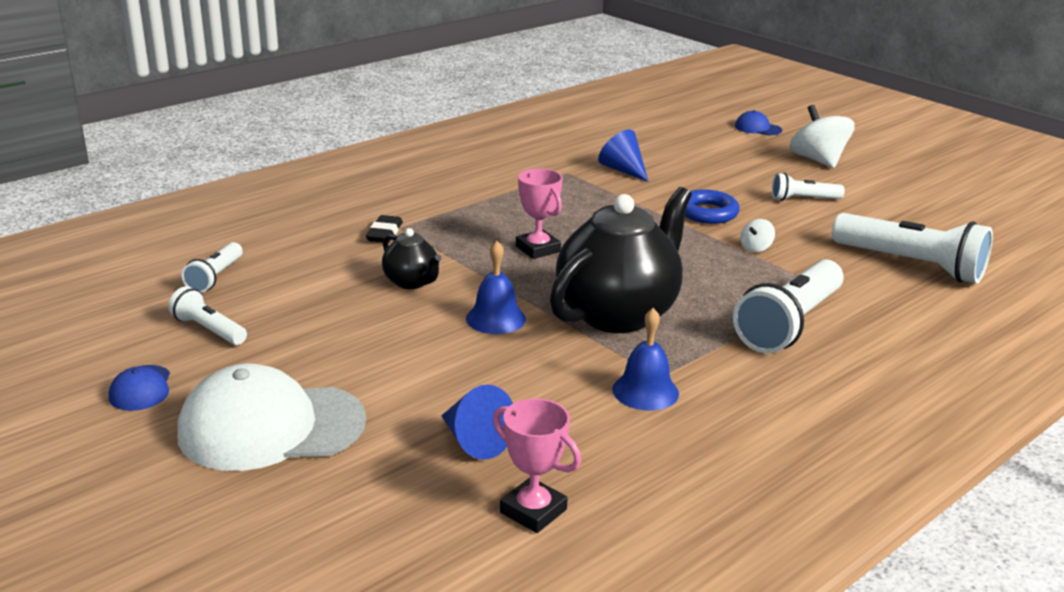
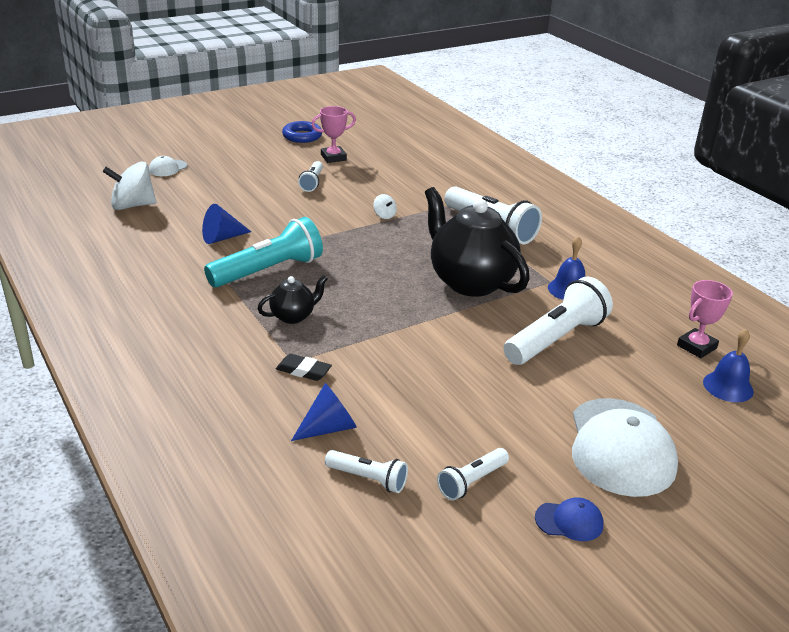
camera: 80 degrees left, 5 degrees up
black teapot [382,228,442,289] -> black teapot moved to [257,275,328,324]
blue cone [441,385,513,460] -> blue cone moved to [291,383,357,441]
blue bell [466,241,526,334] -> blue bell moved to [703,329,754,402]
pink trophy [516,168,563,259] -> pink trophy moved to [311,106,356,163]
blue ring [685,189,740,224] -> blue ring moved to [282,121,322,143]
blue cap [735,110,782,135] -> white cap [149,156,187,176]
white spinning top [790,105,855,168] -> white spinning top moved to [103,162,156,210]
white flashlight [832,213,993,284] -> white flashlight moved to [504,277,613,365]
none -> turquoise flashlight [204,217,323,288]

